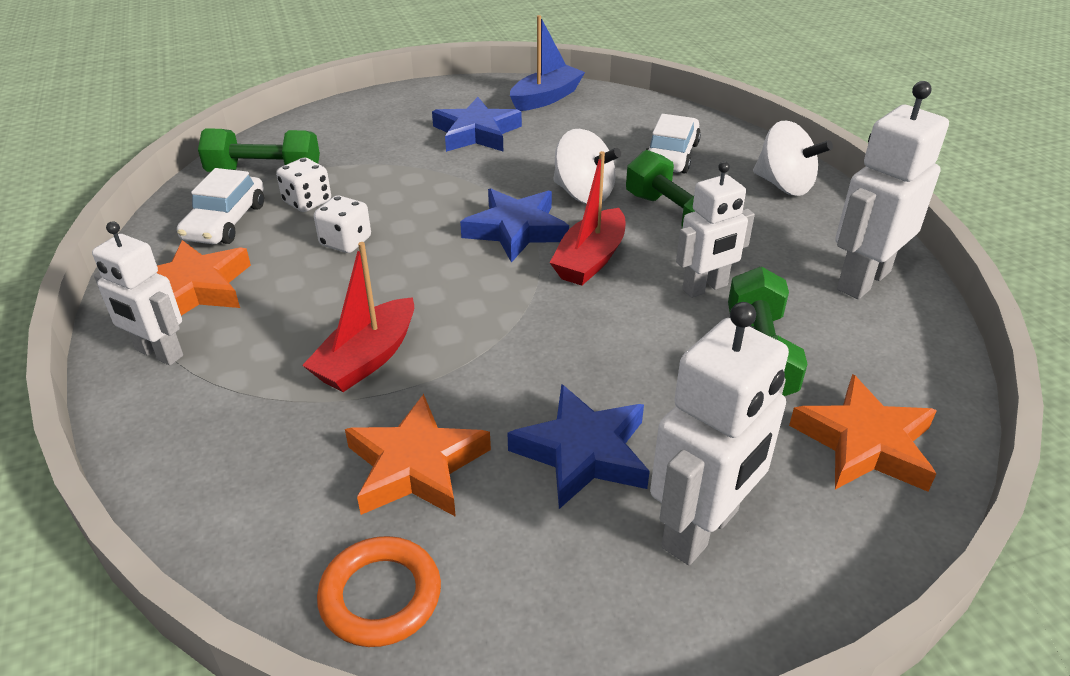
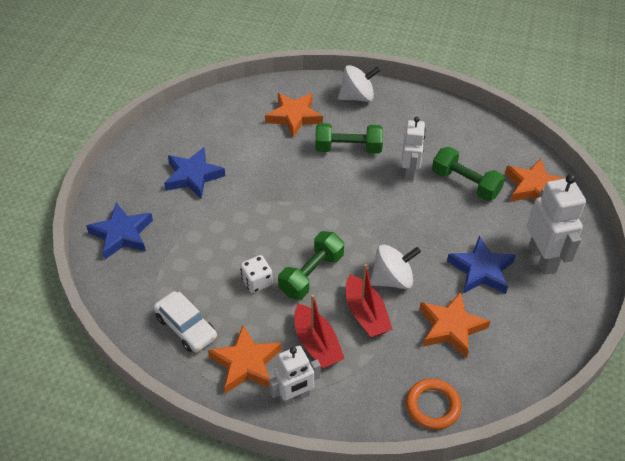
camera: 55 degrees left, 10 degrees up
green dumbbell [198,128,320,172] -> green dumbbell moved to [278,231,344,300]
white dice [276,158,331,212] -> none
orange ring [317,536,441,647] -> orange ring moved to [406,379,461,430]
blue star [460,188,569,263] -> blue star moved to [86,202,153,259]
blue boat [510,15,585,111] -> none
red boat [550,151,625,286] -> red boat moved to [294,294,345,369]
white spinning top [553,129,621,204] -> white spinning top moved to [370,245,421,289]
white car [646,114,701,174] -> orange star [265,93,323,138]
white robot [835,81,949,299] -> none

